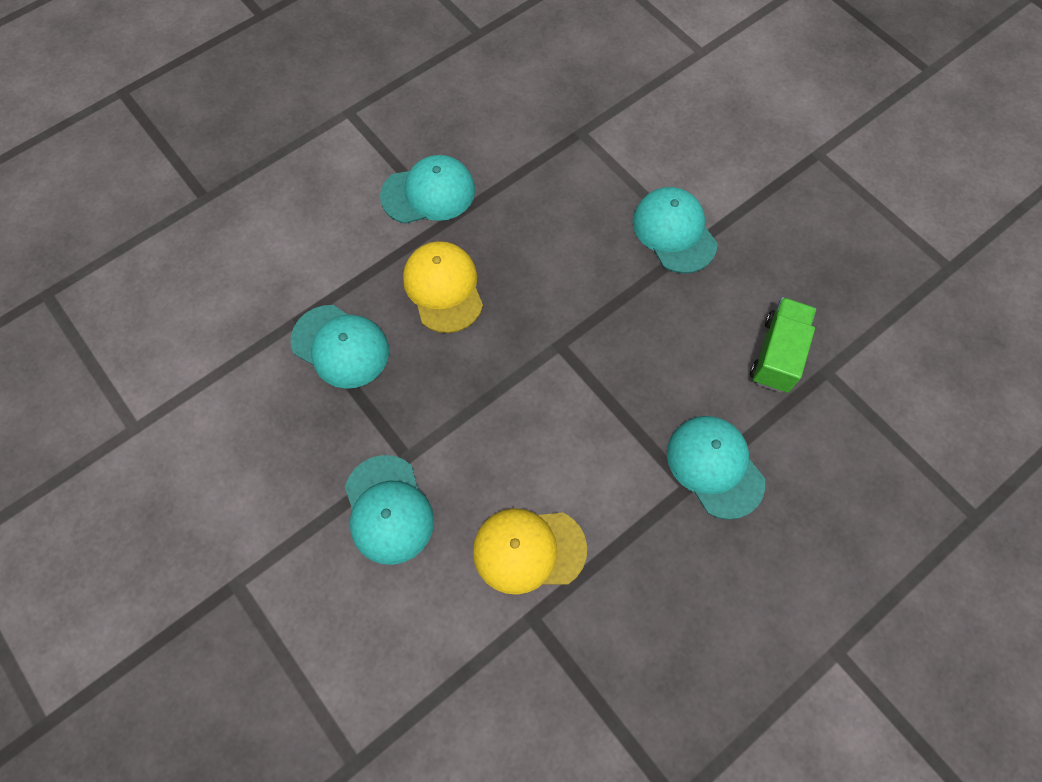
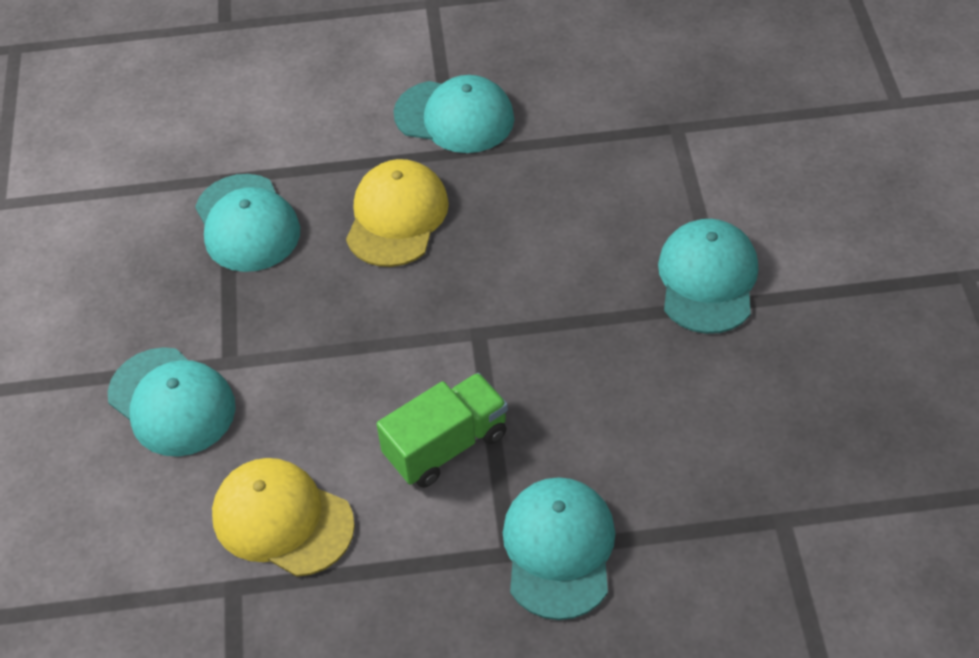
camera: 35 degrees right, 15 degrees down
turquoise cap [345,455,434,565] -> turquoise cap turned 60 degrees counterclockwise [108,347,236,457]
green truck [750,297,816,393] -> green truck moved to [376,373,508,488]

